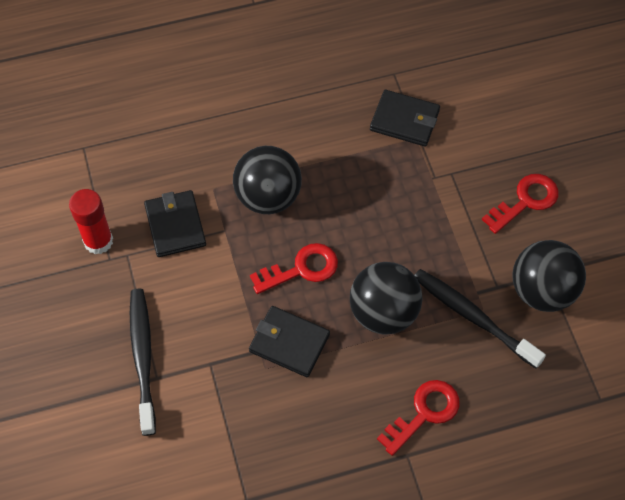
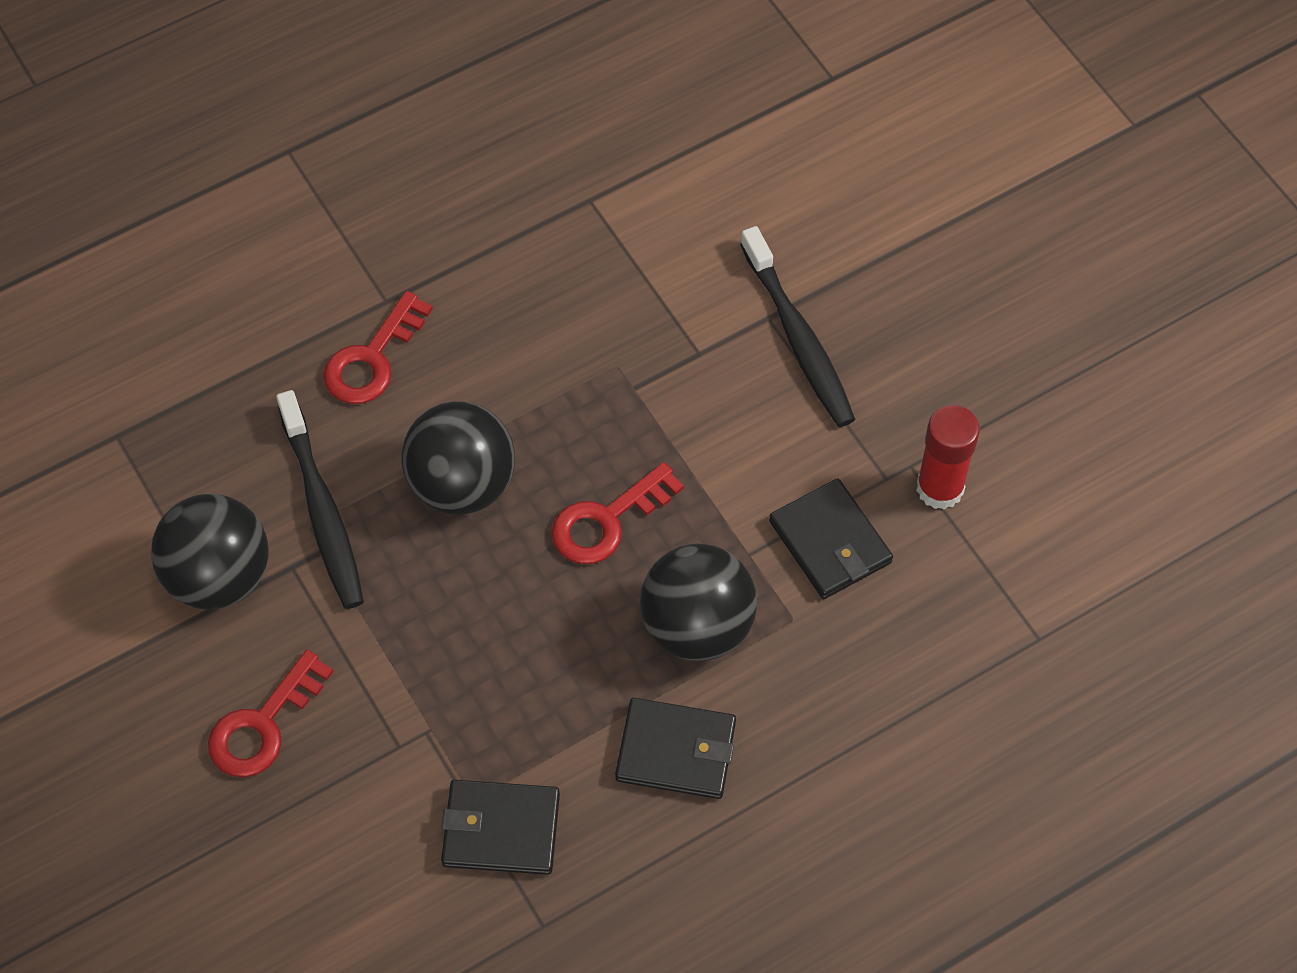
camera: 165 degrees right, 0 degrees up
black wallet [249,306,330,377] -> black wallet moved to [615,698,736,799]
black toothbrush [414,269,546,369] -> black toothbrush turned 45 degrees clockwise [276,390,364,609]

